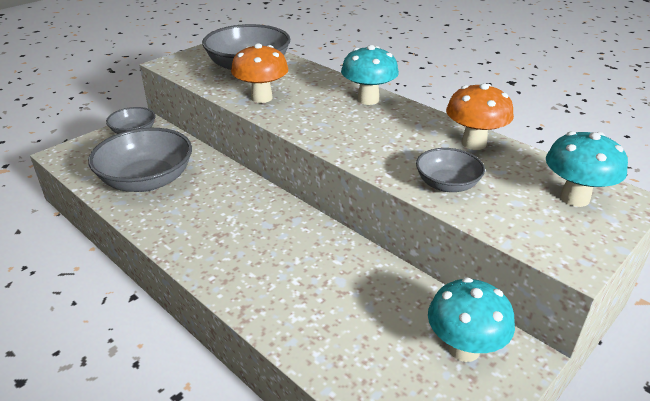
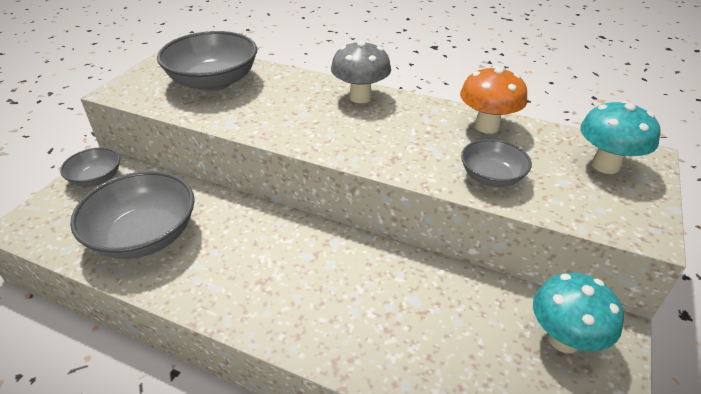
camera: 20 degrees left, 5 degrees up
orange mushroom [231,43,288,103] -> none
turquoise mushroom [341,45,399,105] -> grey mushroom [331,40,391,103]

